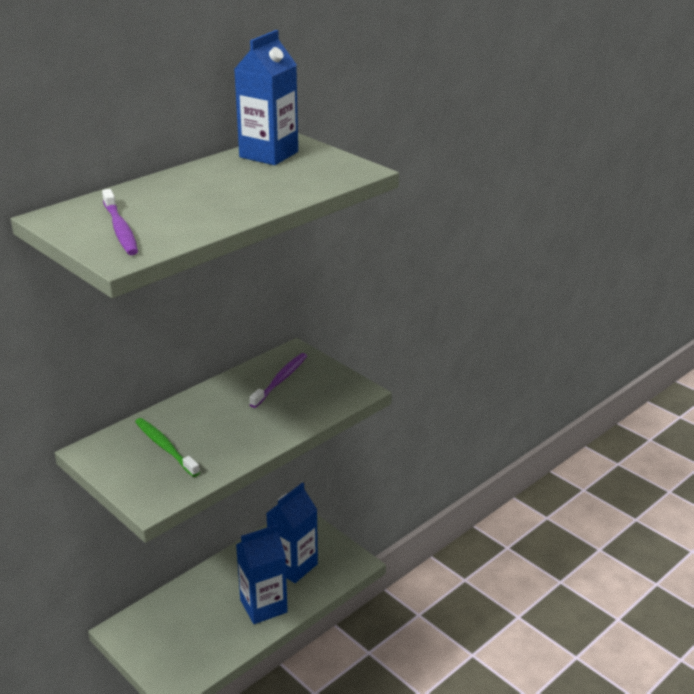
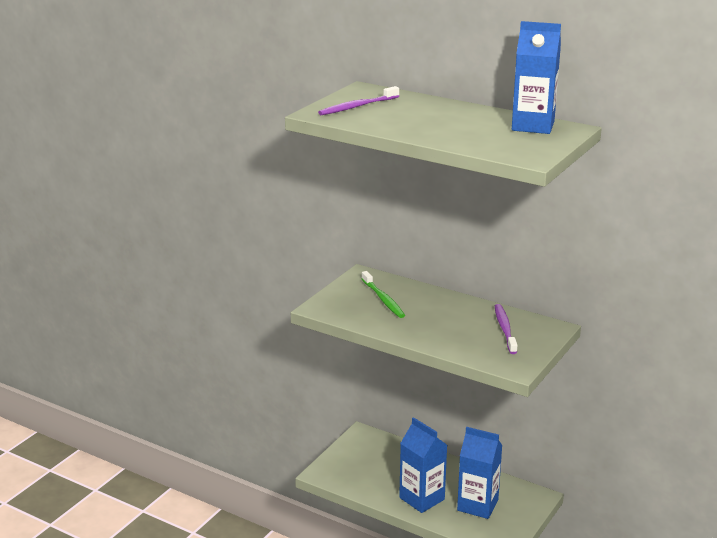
camera: 75 degrees right, 5 degrees down
green toothbrush [135,418,200,477] -> green toothbrush turned 120 degrees clockwise [362,271,405,318]
purple toothbrush [249,353,307,408] -> purple toothbrush turned 105 degrees counterclockwise [495,304,517,354]

